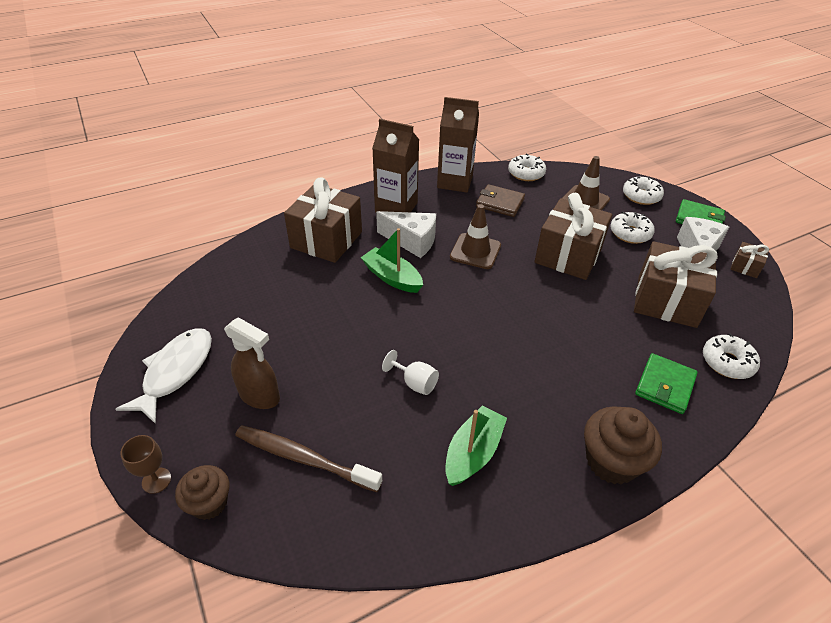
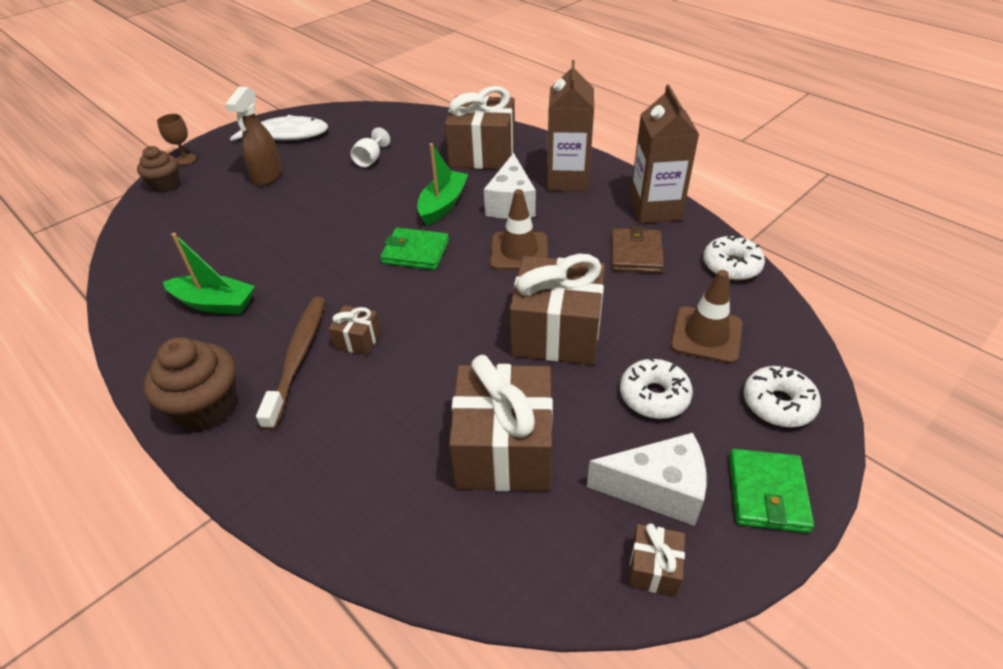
camera: 75 degrees right, 0 degrees up
brown toothbrush [235,425,382,492] -> brown toothbrush moved to [256,297,325,430]
white goblet [382,350,439,395] -> white goblet moved to [351,127,390,167]
green wallet [635,353,698,414] -> green wallet moved to [380,228,449,270]
white donut [703,334,760,379] -> none
none -> brown gift [329,305,381,355]

